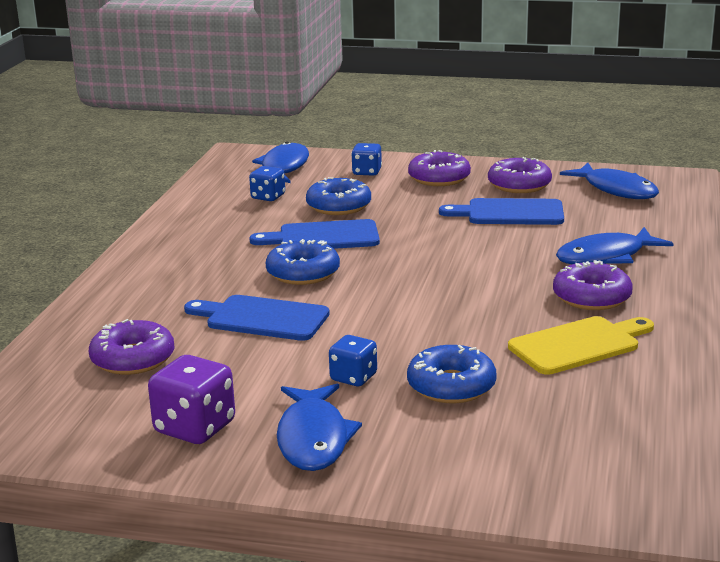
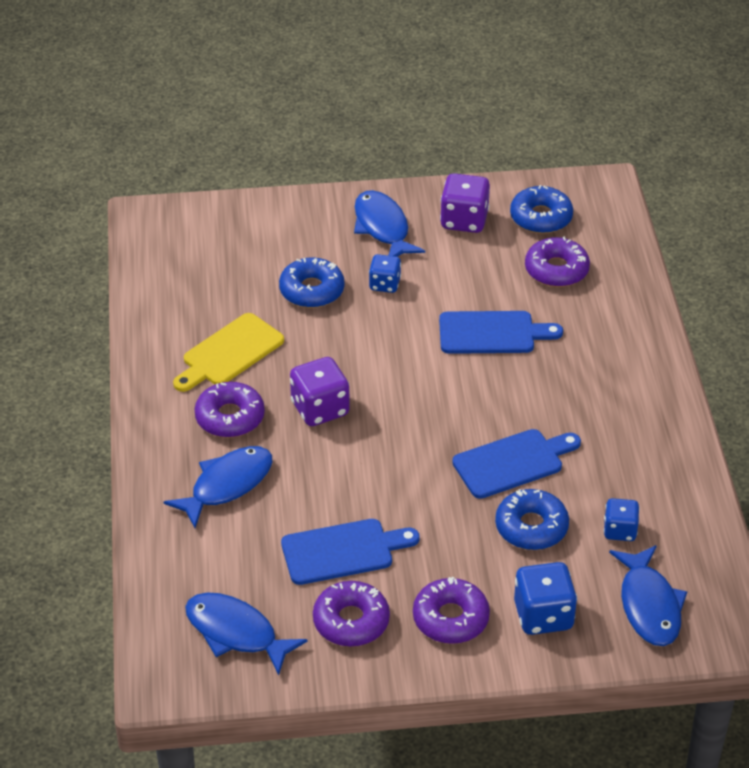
camera: 160 degrees right, 20 degrees up
blue donut [266,239,340,285] -> blue donut moved to [510,185,573,234]
blue dice [351,143,382,176] -> blue dice [514,562,577,635], size x1.59
none -> purple dice [290,357,350,426]

